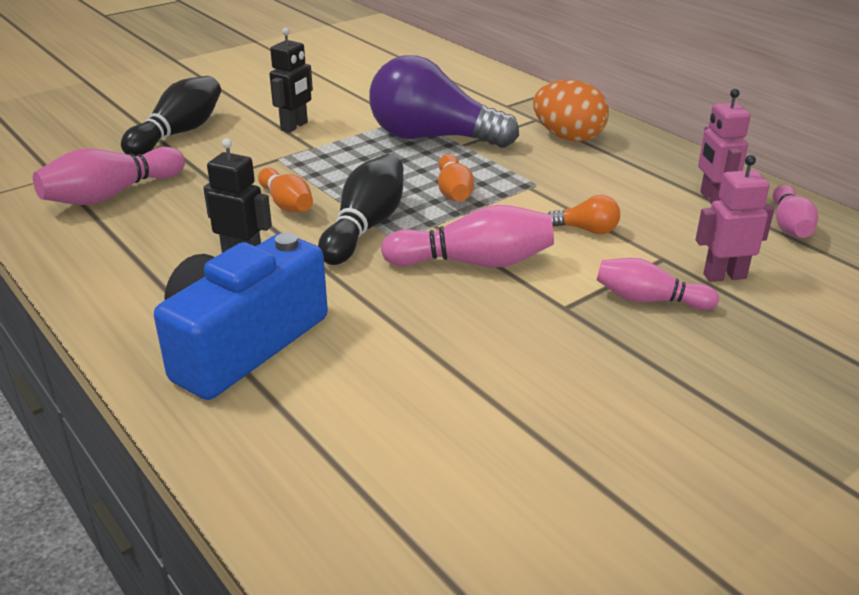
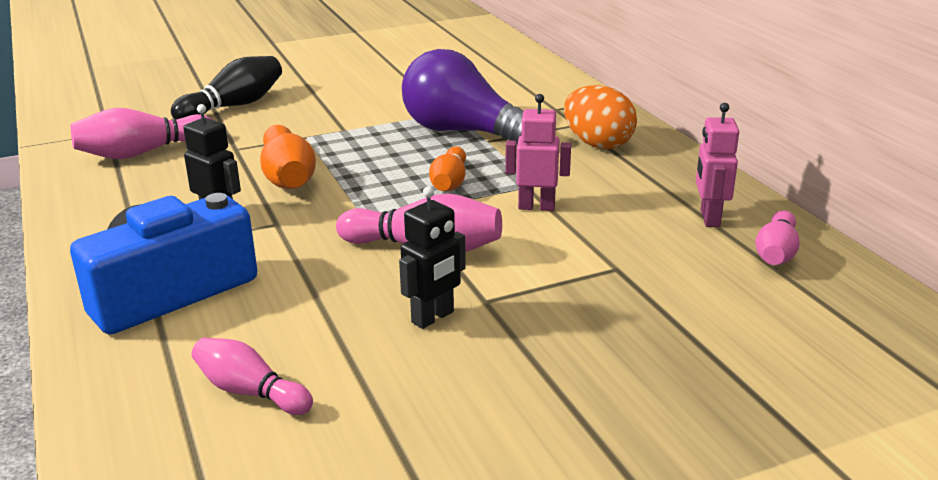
camera: 15 degrees right, 5 degrees down
orange bowling pin [258,168,313,213] -> orange bowling pin [260,125,316,189], size x1.51
black robot [270,27,313,133] -> black robot moved to [399,186,466,329]
black bowling pin [318,154,403,265] -> none
orange light bulb [548,195,620,234] -> none
pink bowling pin [597,258,719,310] -> pink bowling pin moved to [192,338,313,415]
pink robot [696,155,774,282] -> pink robot moved to [505,94,571,211]

